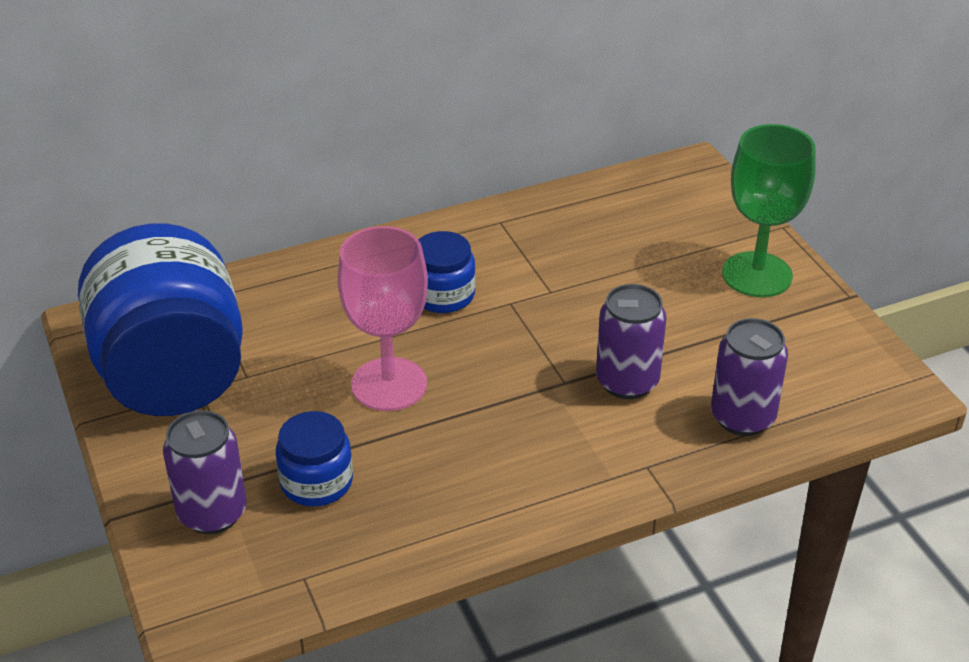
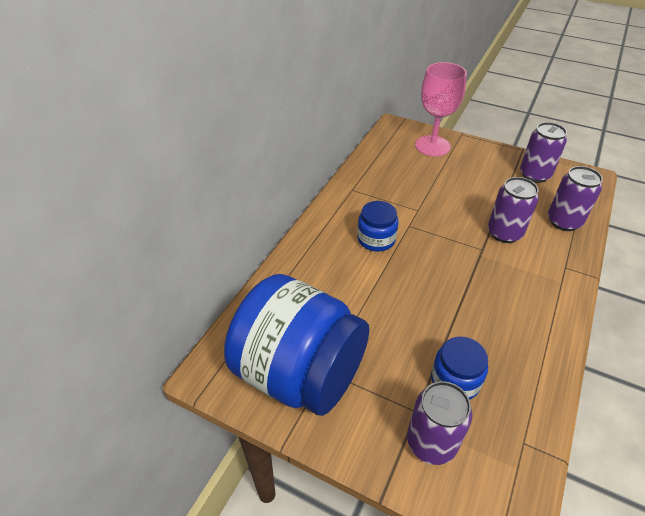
camera: 40 degrees left, 5 degrees up
pink goblet [338,226,428,411] -> pink goblet moved to [415,62,467,156]
green goblet [722,124,816,297] -> none
none -> purple can [520,122,567,183]

